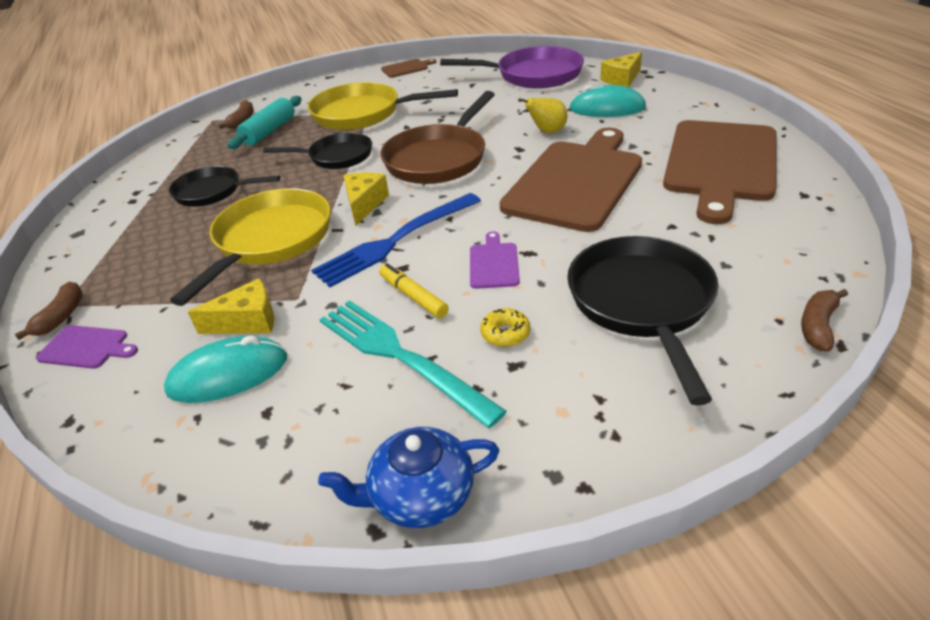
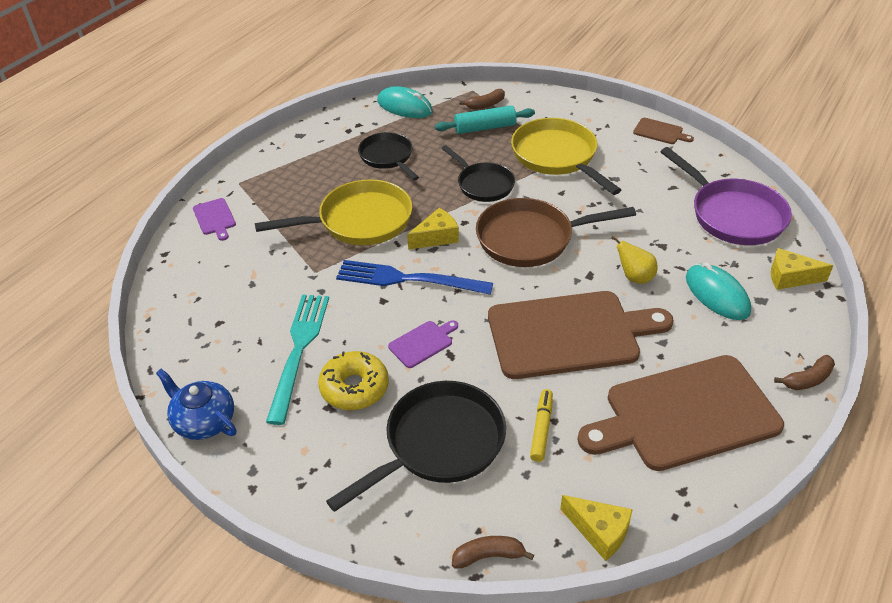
camera: 50 degrees right, 5 degrees up
brown banana [15,282,83,340] -> brown banana moved to [774,355,835,390]
turquoise mouse [164,336,287,403] -> turquoise mouse moved to [377,86,433,118]
yellow cheese [188,279,274,334] -> yellow cheese moved to [560,495,633,561]
yellow marker [379,263,449,318] -> yellow marker moved to [530,389,553,462]
yellow donut [480,308,530,347] -> yellow donut [318,351,389,410], size x1.86

